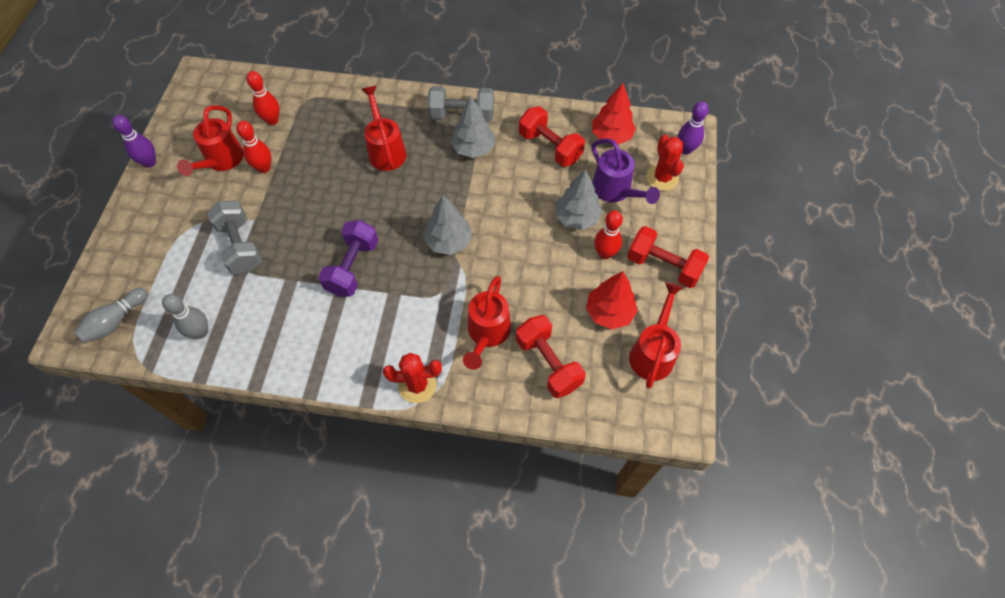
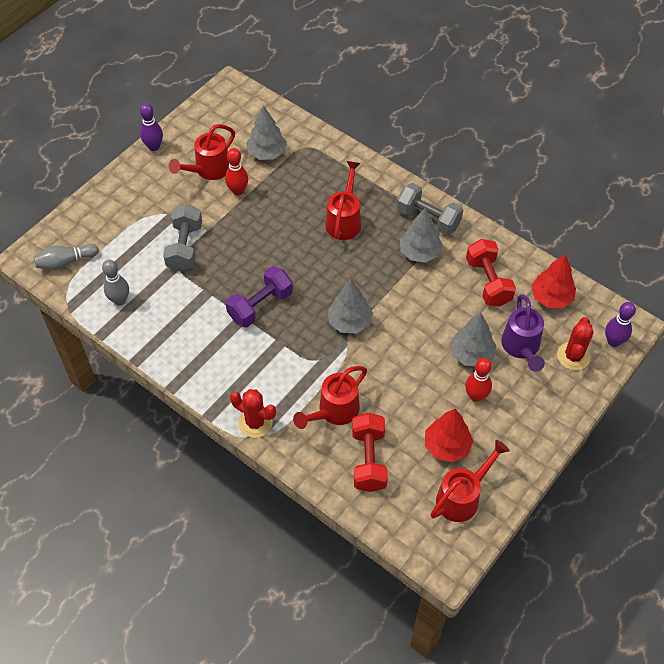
camera: 30 degrees right, 5 degrees down
red bowling pin [246,71,279,125] -> grey tree [246,105,287,160]
red dumbbell [627,226,709,288] -> none

